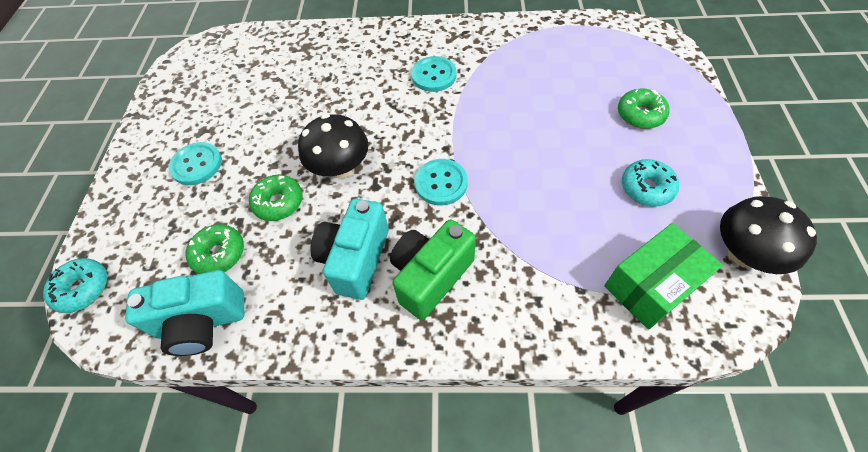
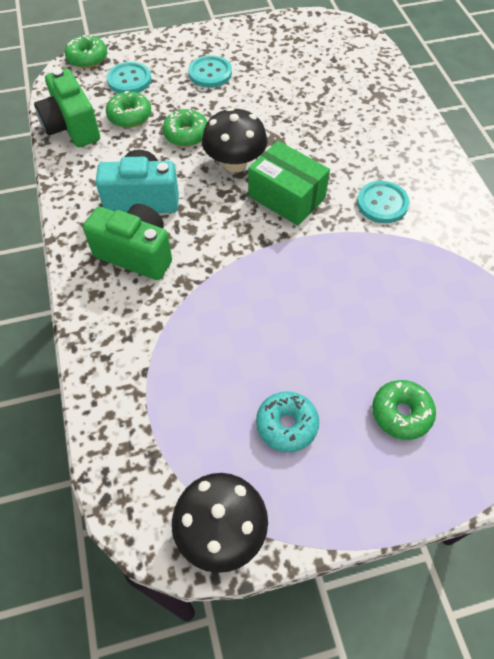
camera: 70 degrees right, 0 degrees up
turquoise donut [43,258,107,313] -> green donut [65,34,107,68]
turquoise camera [125,270,244,356] -> green camera [34,68,100,147]
turquoise button [414,159,468,205] -> turquoise button moved to [107,62,151,93]
green box [604,223,723,330] -> green box moved to [248,141,330,226]

